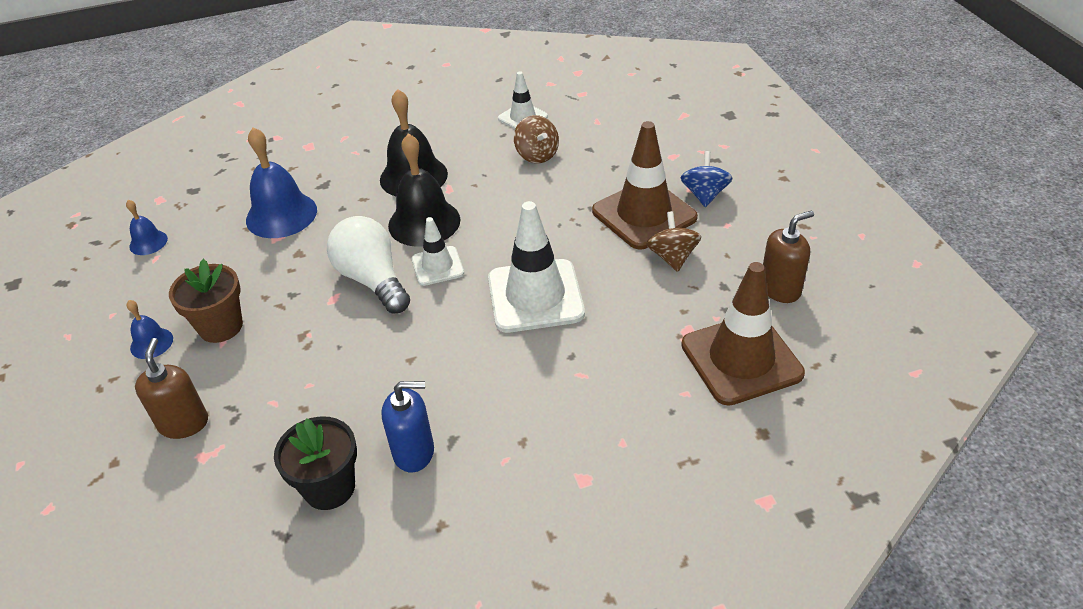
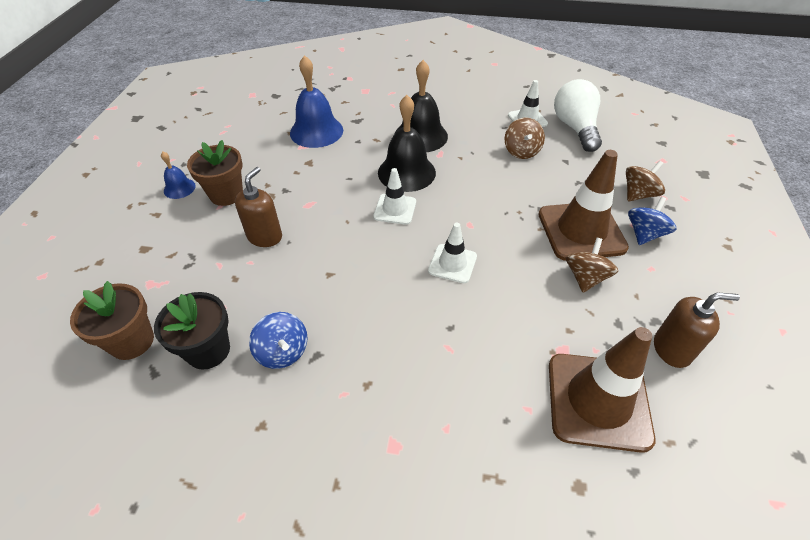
camera: 25 degrees right, 5 degrees up
blue bell [126,200,168,255] -> none
brown soap dispenser [135,338,208,439] -> brown soap dispenser moved to [235,167,282,247]
white light bulb [327,216,410,314] -> white light bulb moved to [554,79,602,152]
blue soap dispenser [382,381,434,472] -> blue spinning top [249,312,308,369]
white traffic cone [488,201,585,333] -> white traffic cone [428,223,477,283], size x0.55
none -> brown flower pot [70,281,154,360]
none -> brown spinning top [626,161,665,201]

